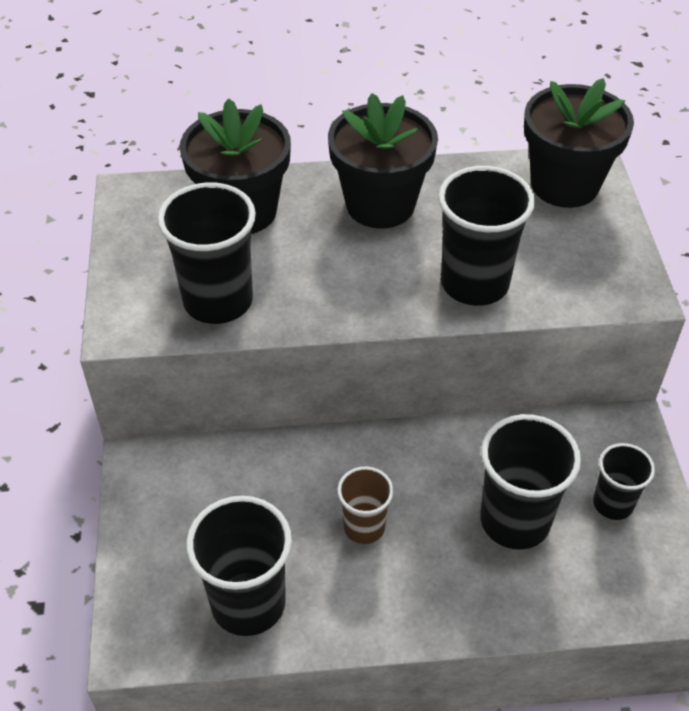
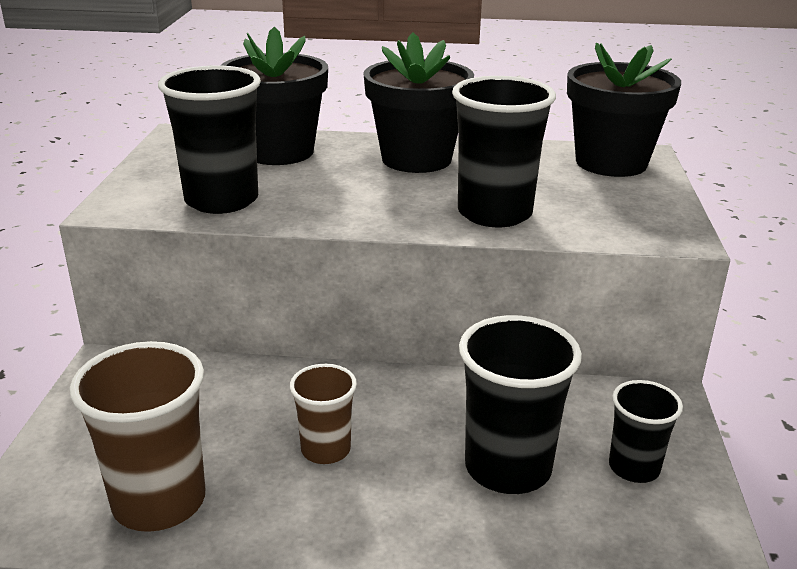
camera: 10 degrees right, 20 degrees down
black cup [186,496,292,636] -> brown cup [70,341,205,532]

